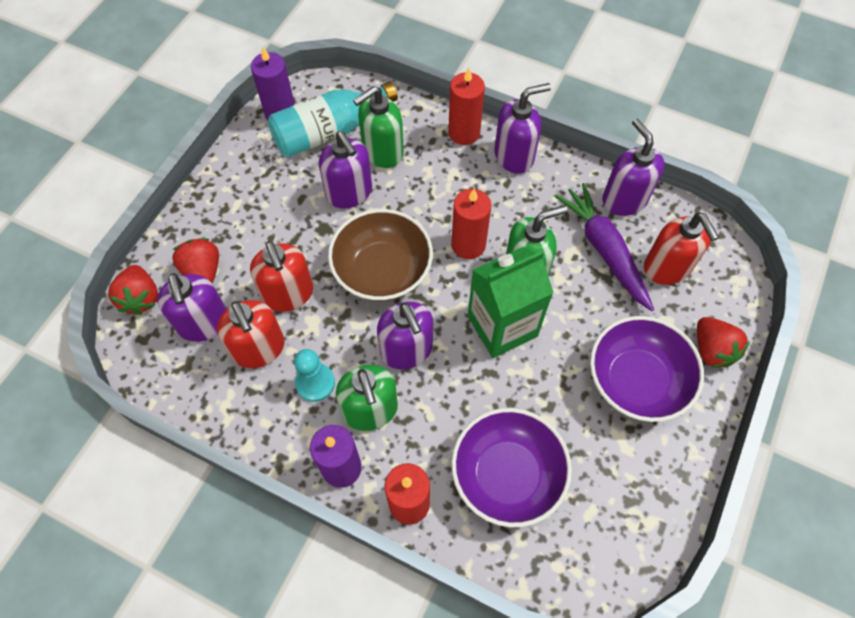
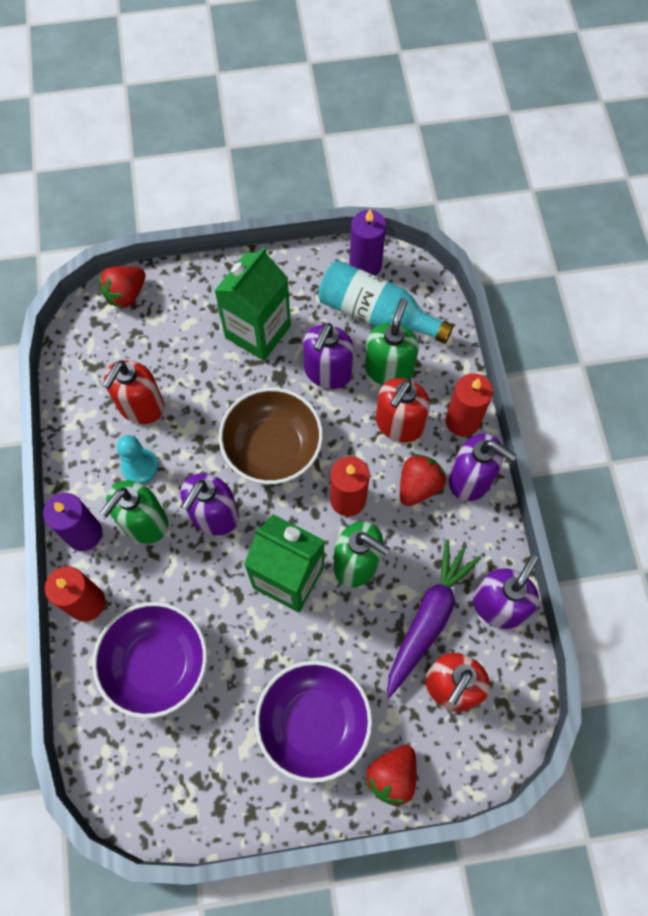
camera: 55 degrees right, 5 degrees up
purple soap dispenser [157,273,227,342] -> none
red strawberry [172,238,219,284] -> red strawberry moved to [400,454,446,506]
red soap dispenser [250,241,313,312] -> red soap dispenser moved to [376,378,430,442]
green soap dispenser [353,86,404,168] -> green soap dispenser turned 90 degrees clockwise [365,298,419,385]
none -> green carton [214,247,291,361]

